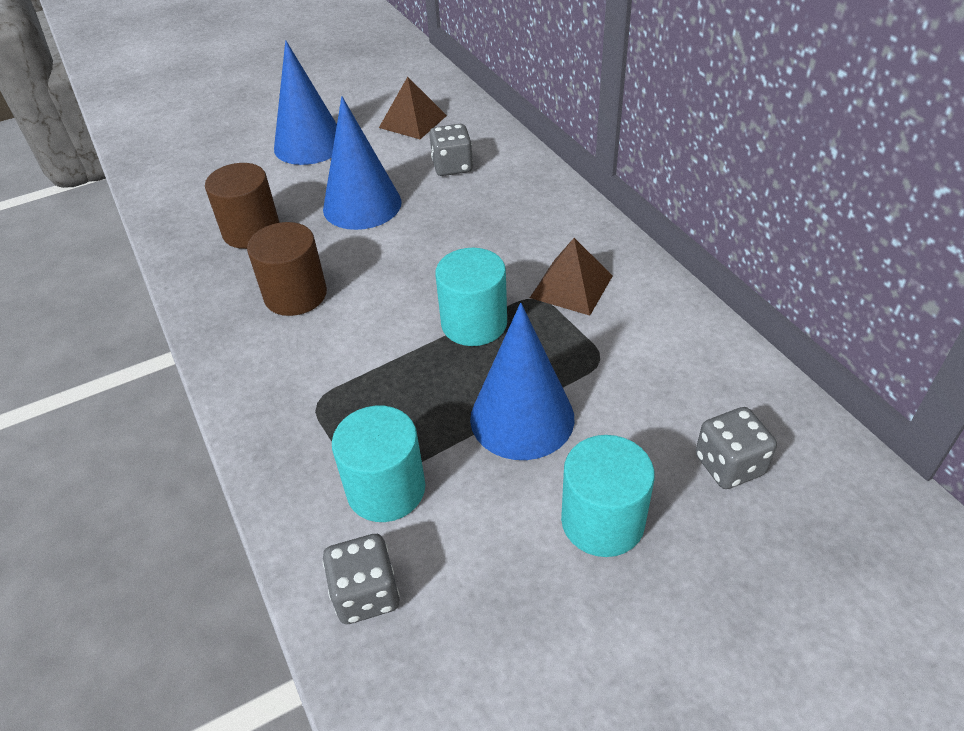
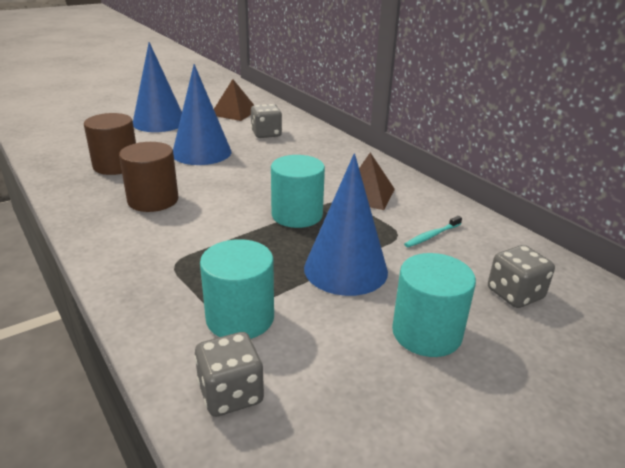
camera: 10 degrees left, 15 degrees down
none -> turquoise toothbrush [404,216,462,247]

